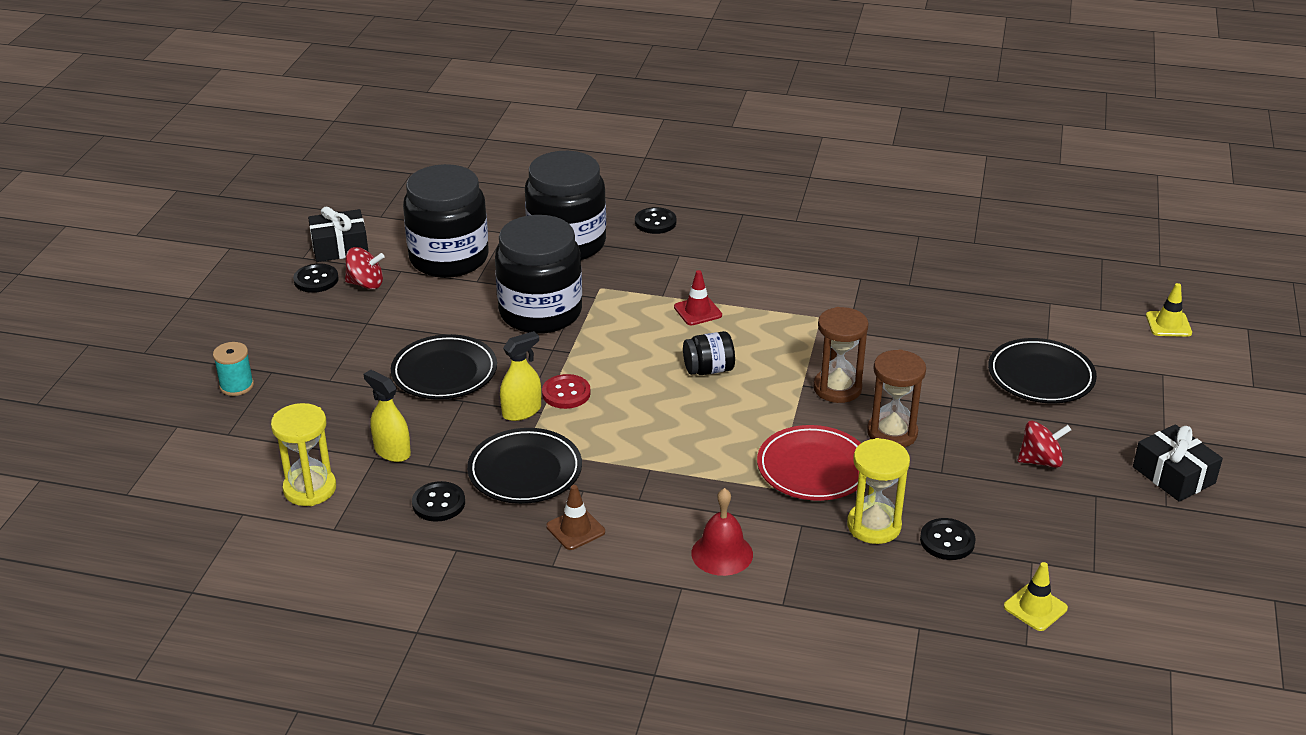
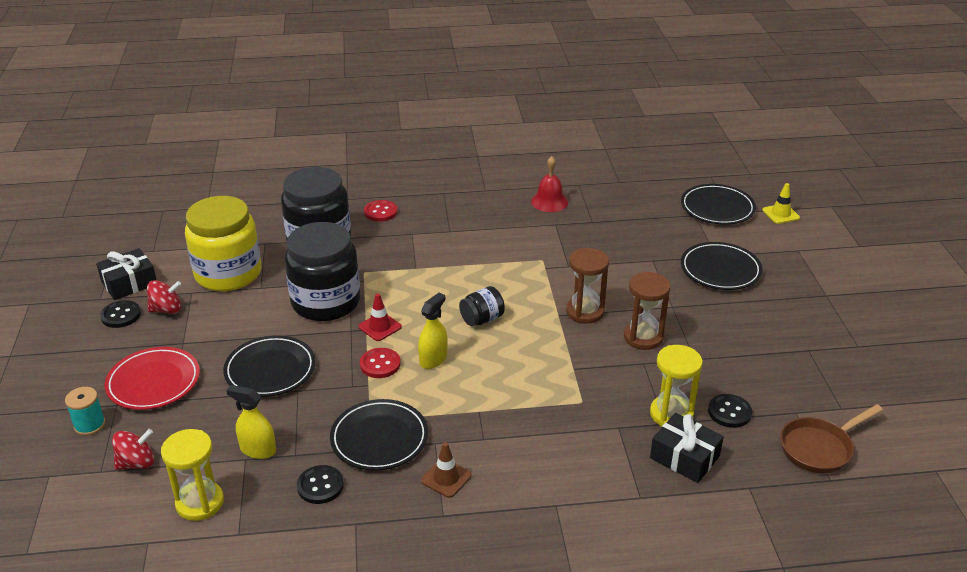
camera: 20 degrees left, 0 degrees up
black jar [403,164,489,278] -> yellow jar [185,196,261,291]
yellow spray bottle [500,331,541,421] -> yellow spray bottle moved to [418,293,448,369]
black button [635,207,676,234] -> red button [364,200,398,222]
red traffic cone [674,270,722,326] -> red traffic cone moved to [358,293,402,341]
red bell [691,488,753,576] -> red bell moved to [531,156,568,212]
red plate [757,425,861,501] -> red plate moved to [105,347,200,410]
yellow traffic cone [1004,562,1068,631] -> brown pan [780,404,883,474]
red spinning top [1018,421,1071,468] -> red spinning top moved to [112,429,154,470]
black gift [1133,424,1223,502] -> black gift moved to [650,413,724,483]
none -> black plate [681,184,756,225]

